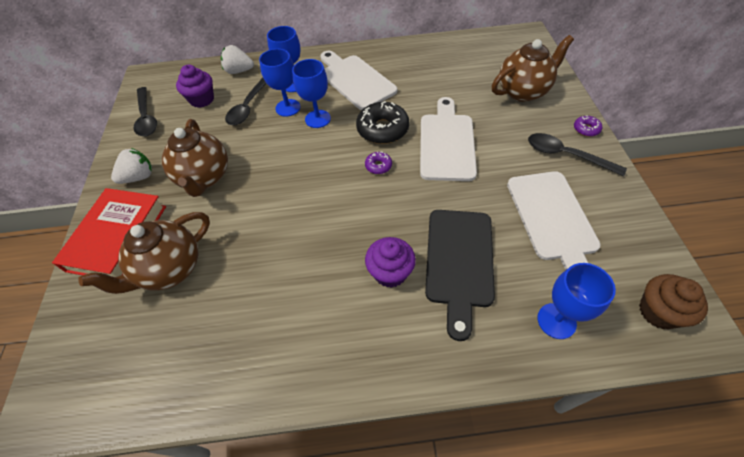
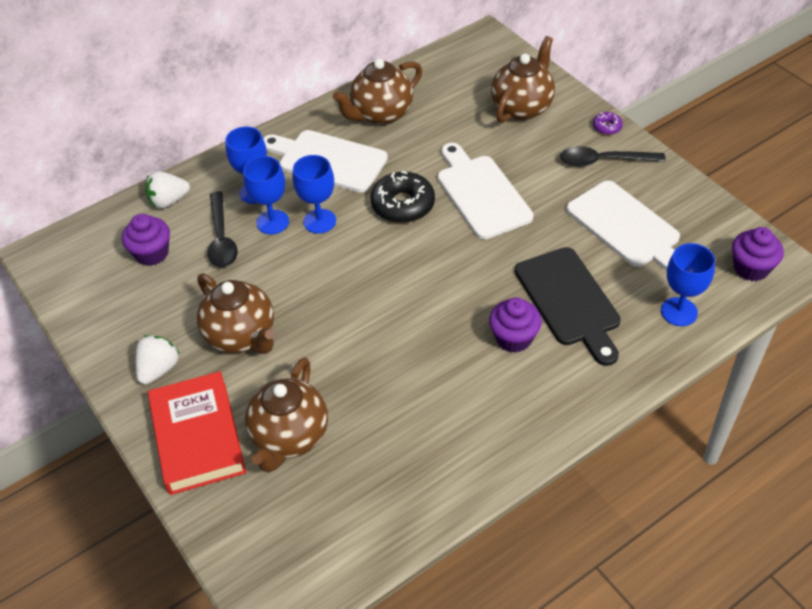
camera: 30 degrees left, 5 degrees down
black spoon [134,87,157,136] -> none
purple donut [365,152,392,174] -> none
brown cupcake [639,274,708,329] -> purple cupcake [732,227,784,281]
none -> brown teapot [332,59,422,125]

